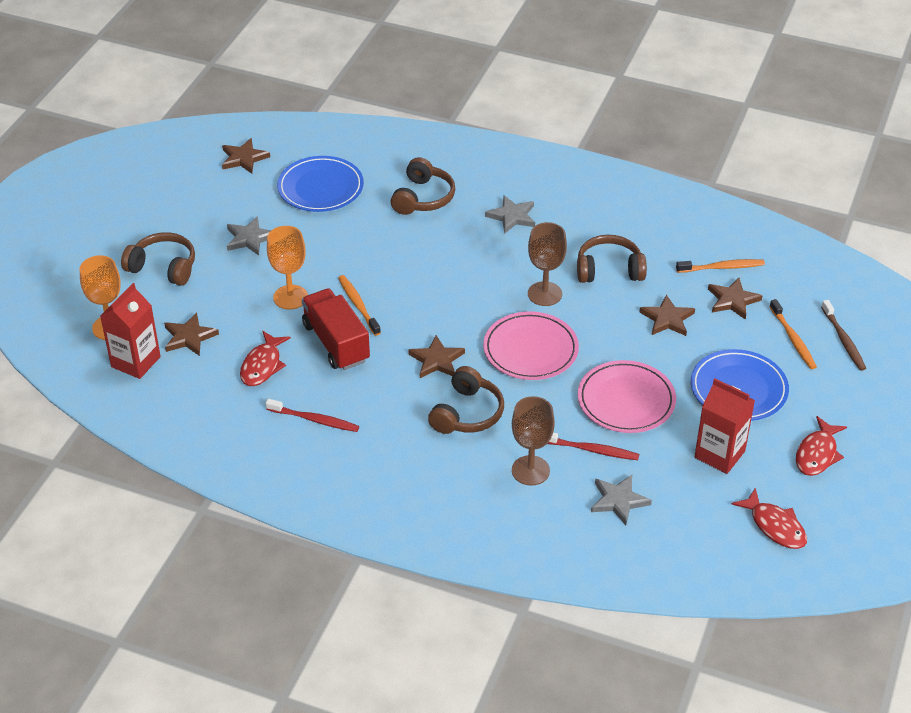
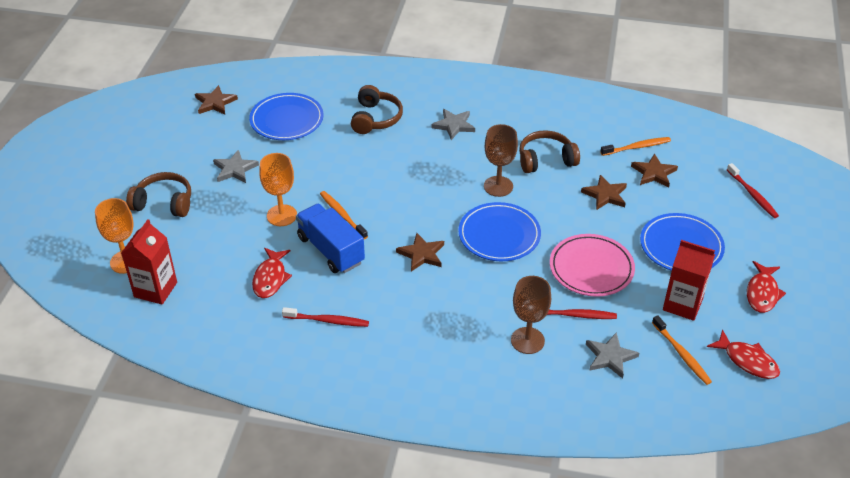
camera: 10 degrees left, 0 degrees up
brown star [164,313,219,356] -> none
red truck [302,288,370,370] -> blue truck [296,204,365,273]
brown headphones [428,366,504,434] -> none
pink plate [483,312,579,380] -> blue plate [458,202,541,261]
orange toothbrush [769,299,817,369] -> orange toothbrush moved to [652,315,712,385]
brown toothbrush [821,300,866,371] -> red toothbrush [727,163,779,218]

